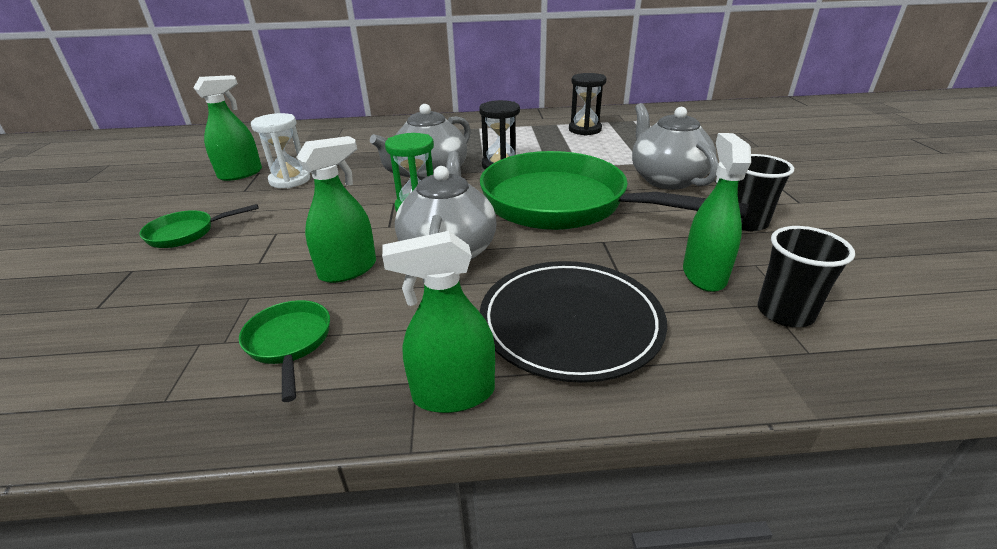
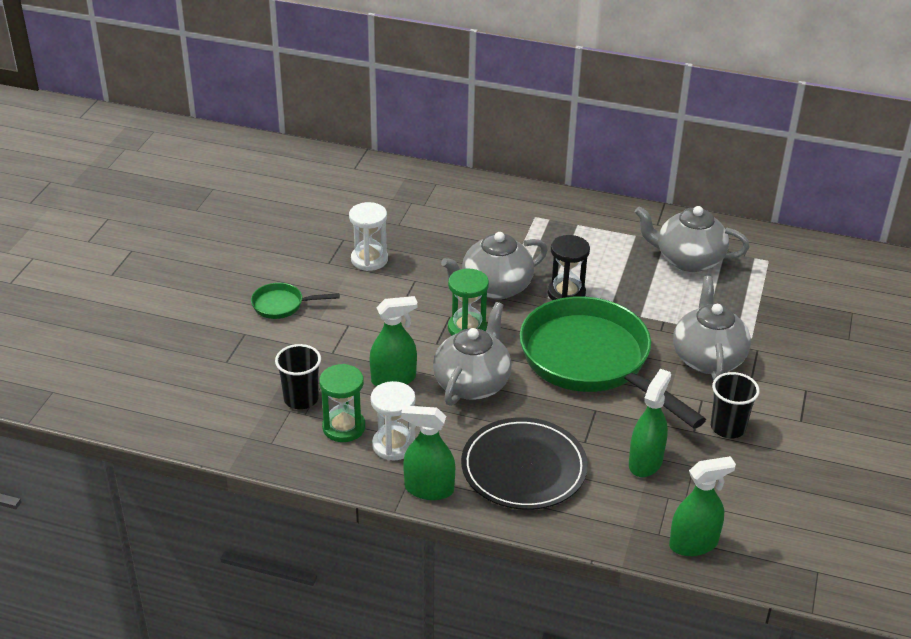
camera: 20 degrees right, 5 degrees up
green spray bottle [193,75,262,181] -> green spray bottle moved to [669,456,736,556]
green pan [239,300,330,402] -> green hourglass [319,364,365,442]
black hourglass [569,73,607,135] -> grey teapot [635,206,749,272]
black cup [757,226,855,327] -> black cup moved to [275,344,321,409]
none -> white hourglass [371,381,416,460]

